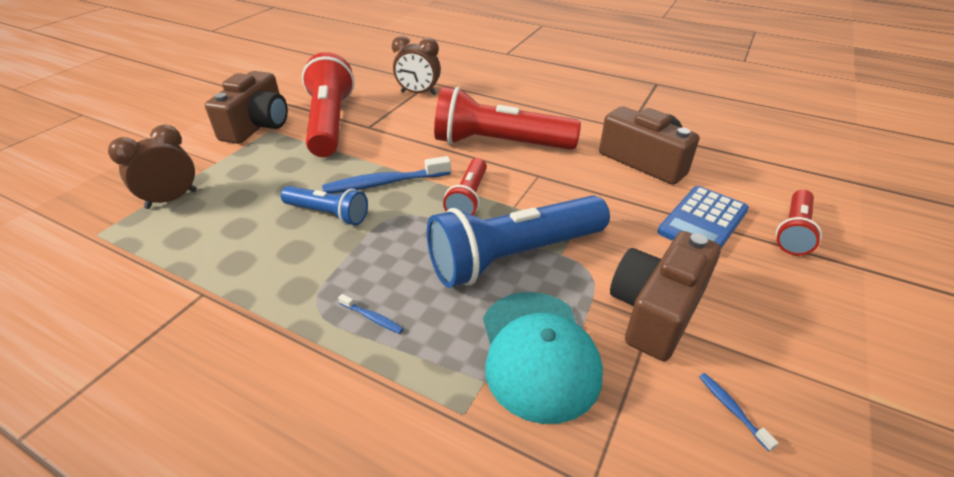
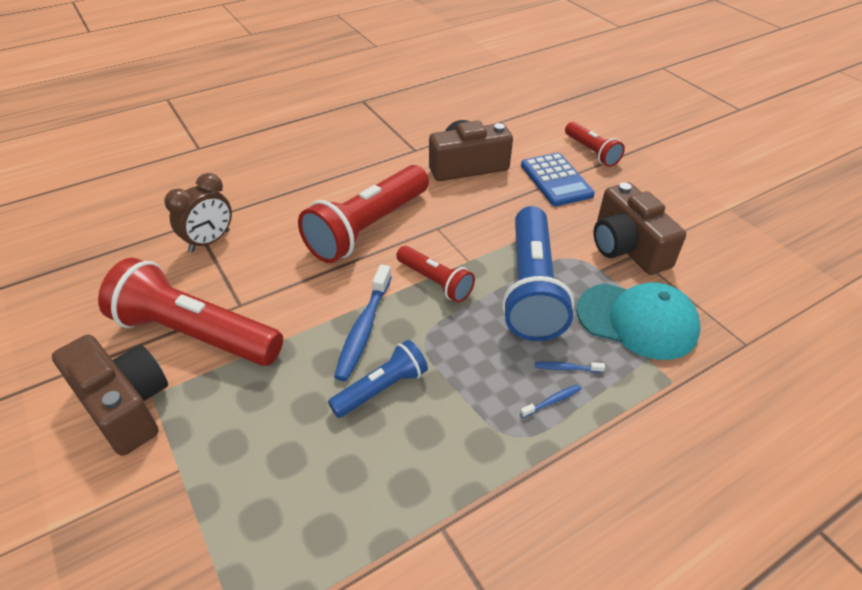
camera: 60 degrees left, 5 degrees up
brown clock [108,125,197,209] -> none
blue toothbrush [699,373,778,451] -> blue toothbrush moved to [535,361,605,373]

